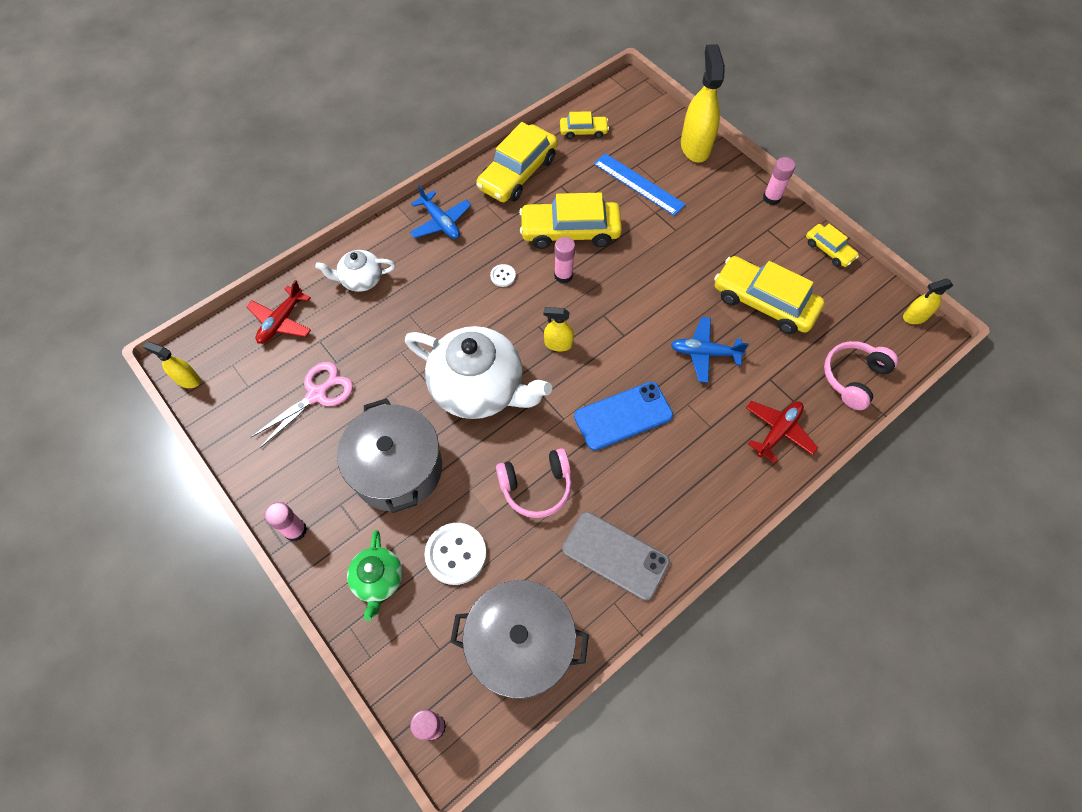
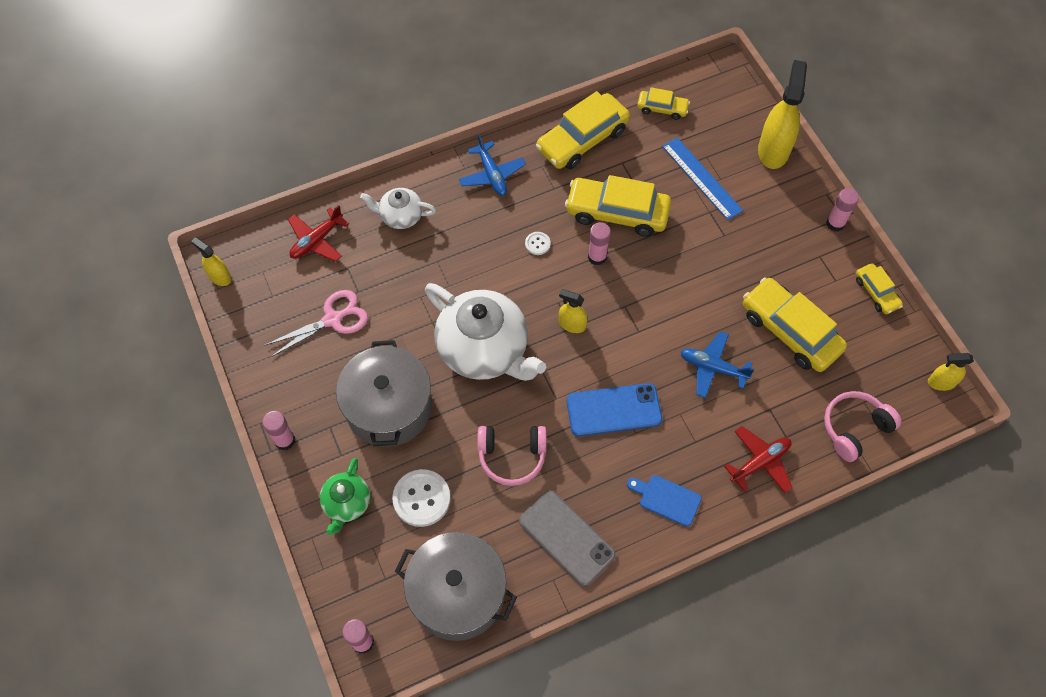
camera: 15 degrees right, 0 degrees up
none -> blue cutting board [627,475,702,527]

